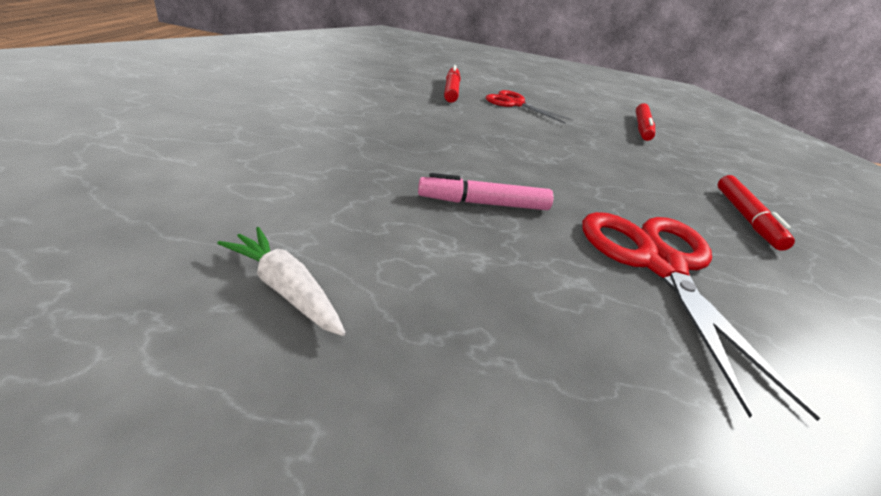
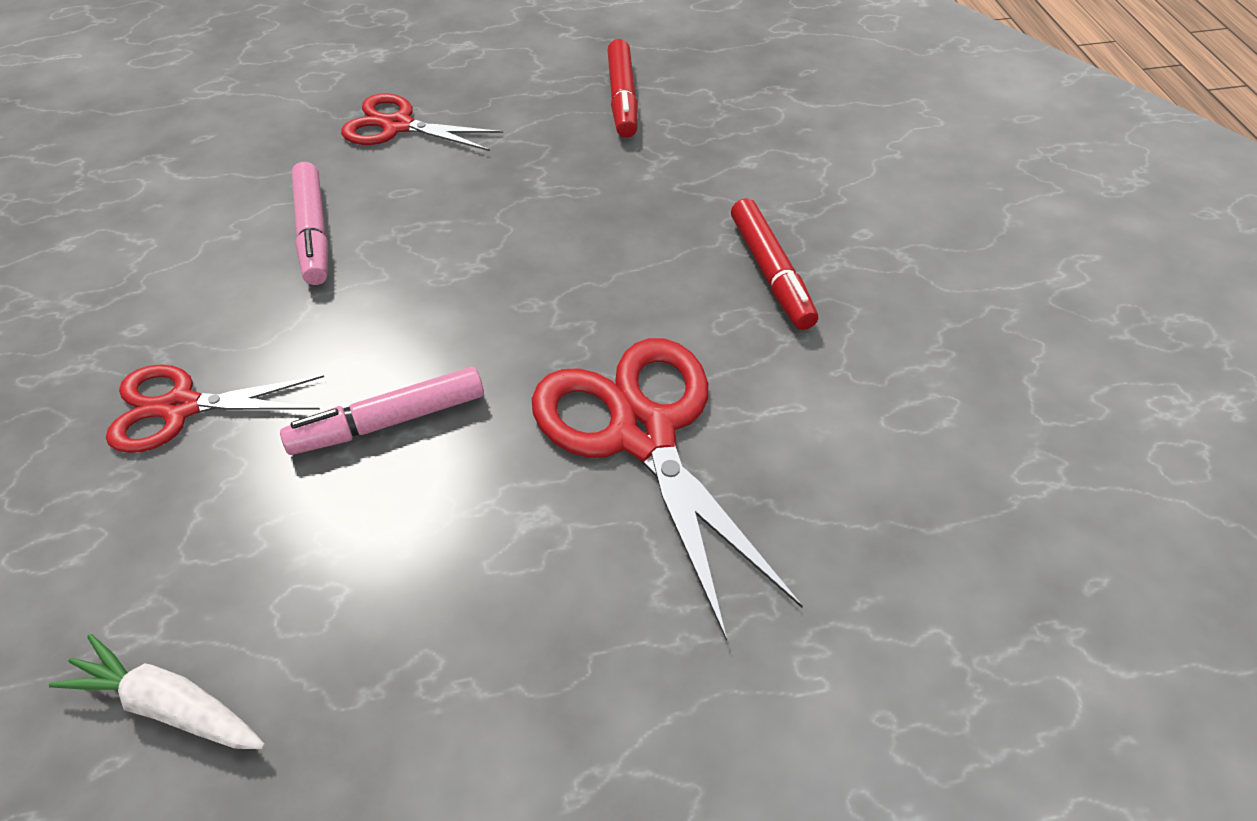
camera: 15 degrees left, 15 degrees up
red marker [444,65,460,103] -> none
none -> red scissors [106,365,324,453]
none -> pink marker [291,162,328,285]

